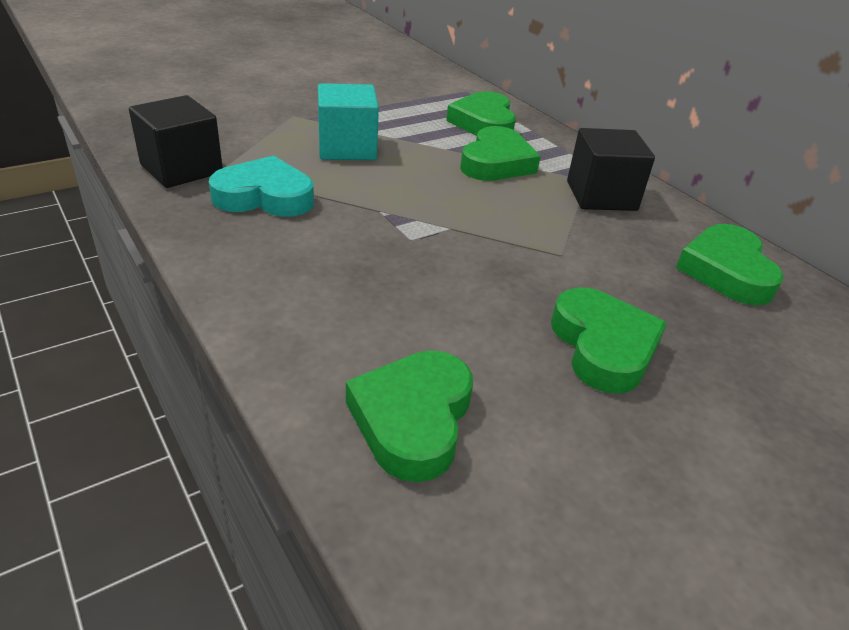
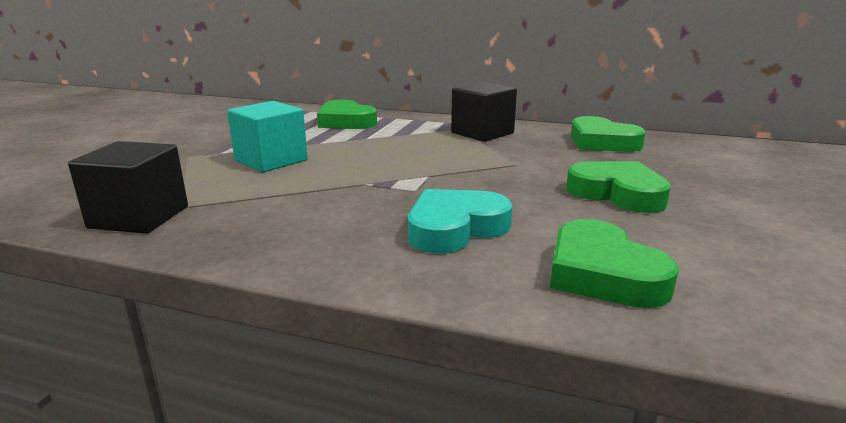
camera: 35 degrees left, 15 degrees down
turquoise heart [209,156,314,217] -> turquoise heart moved to [408,189,513,253]
green heart [460,126,541,181] -> none

